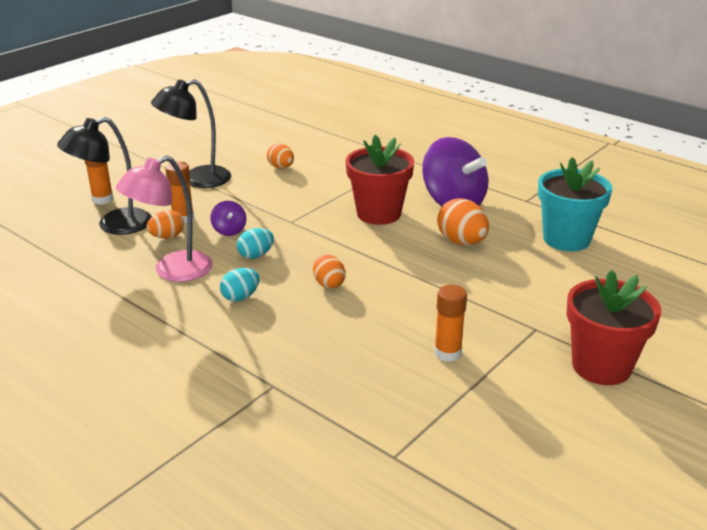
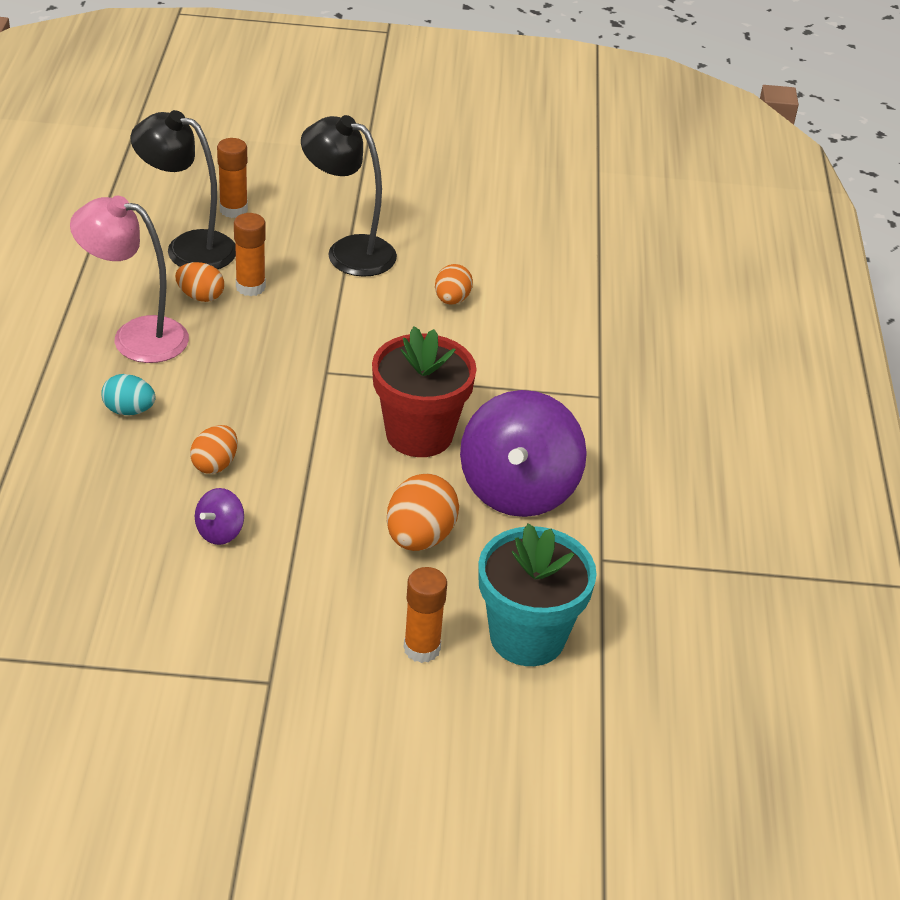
camera: 50 degrees right, 10 degrees up
purple spinning top [210,201,246,236] -> purple spinning top moved to [195,488,244,545]
turquoise egg [237,228,274,259] -> none
orange glue stick [434,285,467,362] -> orange glue stick moved to [404,567,447,663]
red flower pot [566,270,661,385] -> none

